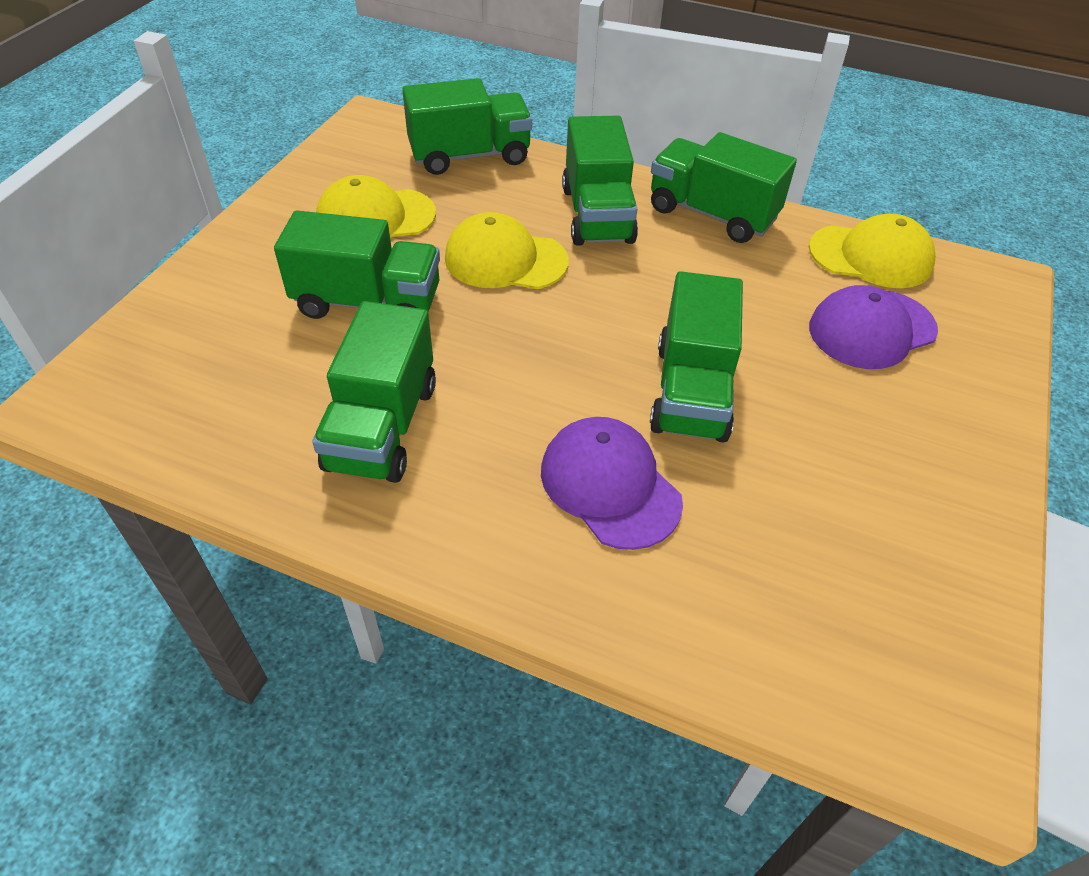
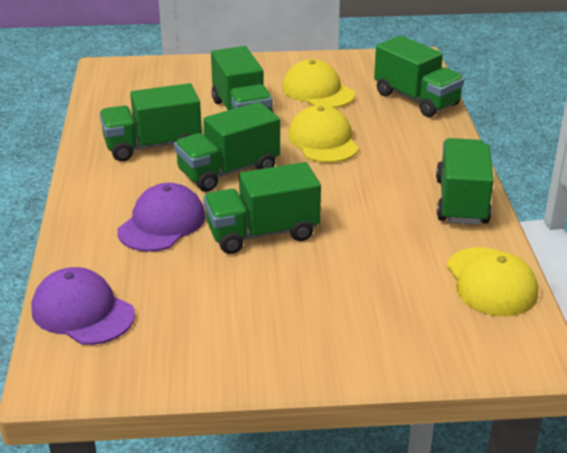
camera: 65 degrees right, 15 degrees down
green truck [562,116,638,246] -> green truck moved to [174,102,280,192]
purple cap [809,285,938,369] -> purple cap moved to [31,267,135,345]

